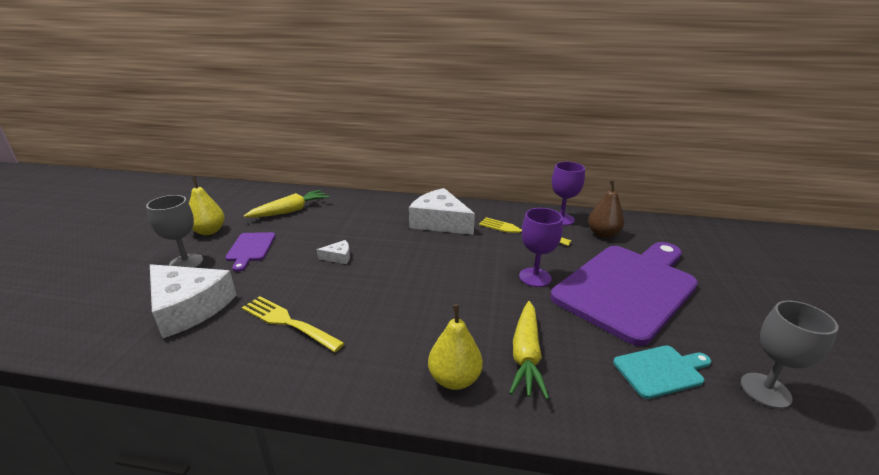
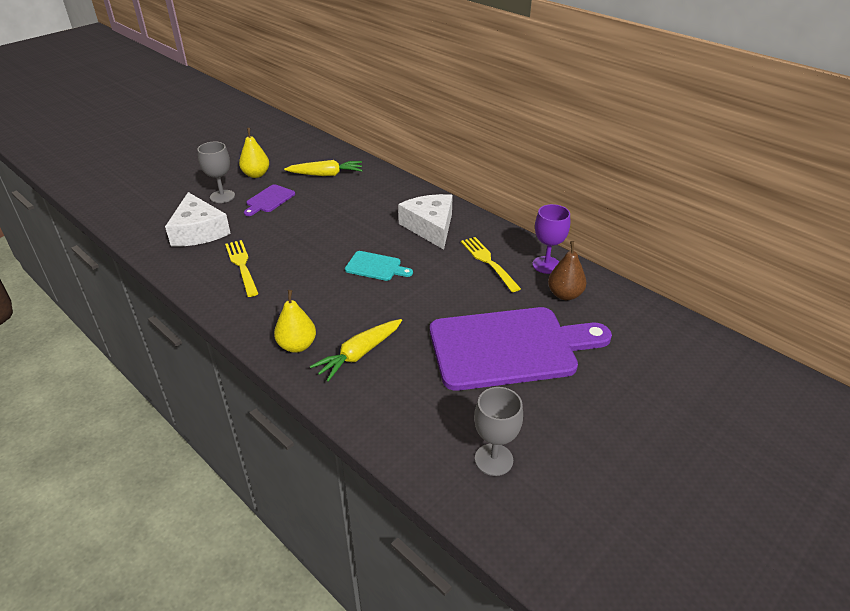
camera: 35 degrees right, 10 degrees up
white cheese [317,240,350,264] -> none
purple goblet [519,208,563,287] -> none
turquoise cutting board [613,346,711,399] -> turquoise cutting board moved to [345,251,413,281]

